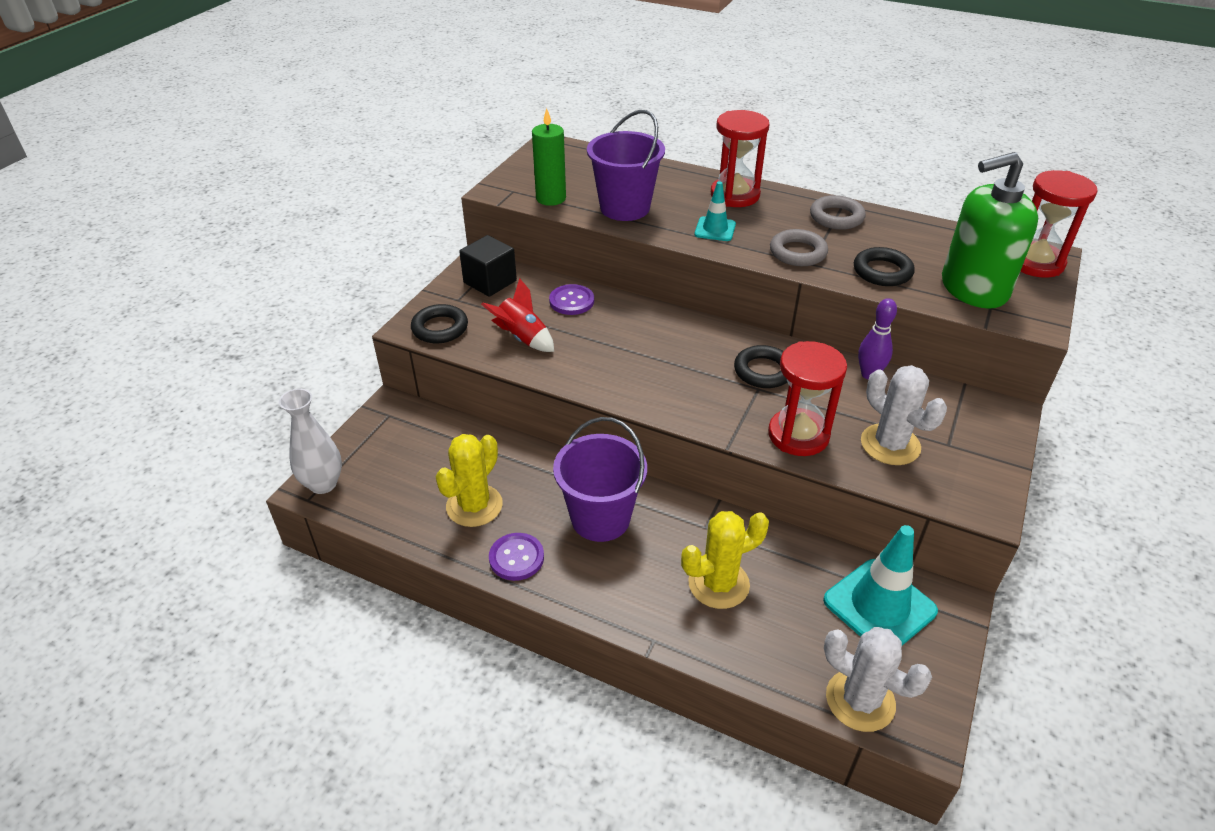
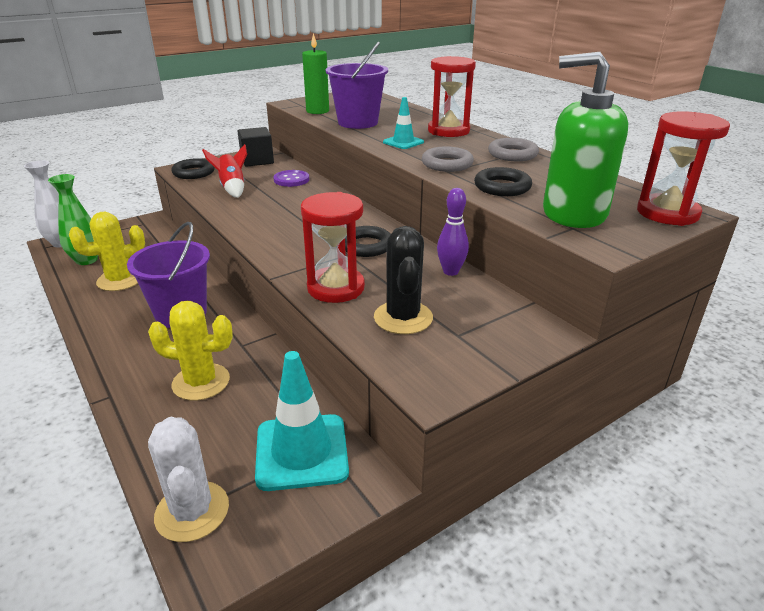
camera: 30 degrees right, 10 degrees down
purple button [489,533,544,581] -> none
white cactus [861,365,947,465] -> black cactus [374,226,433,334]
none -> green vase [48,174,98,265]

